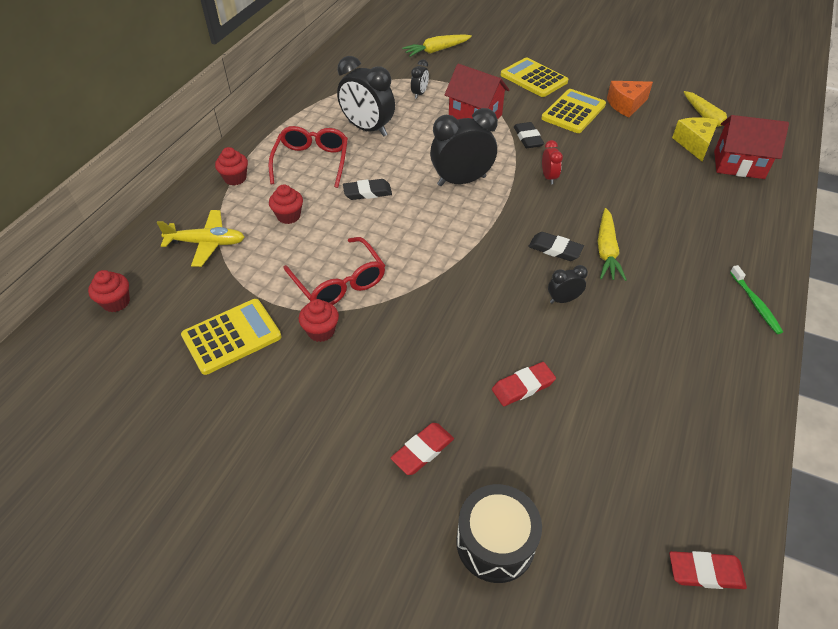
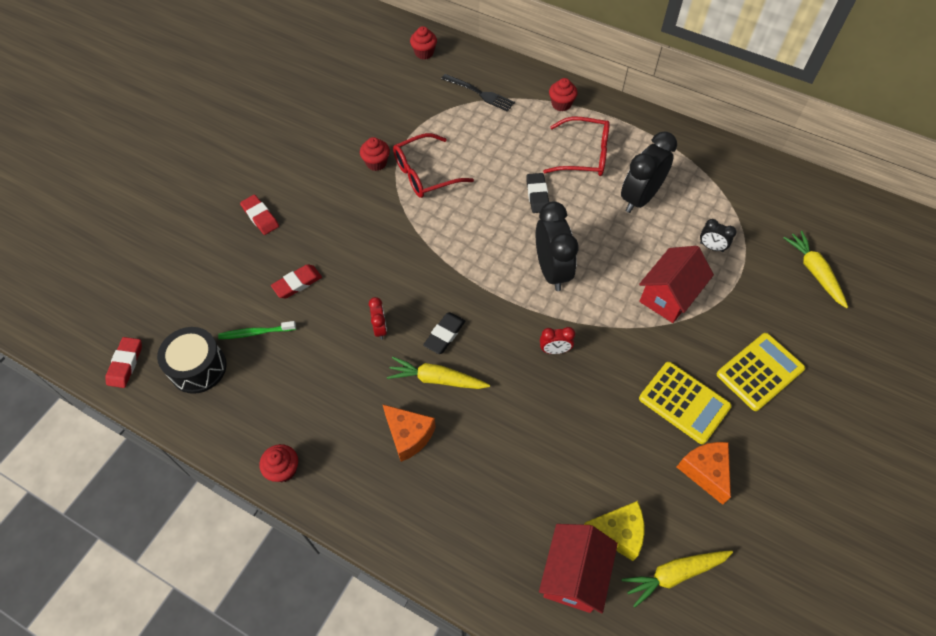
camera: 95 degrees right, 10 degrees up
yellow plane [156,210,245,267] -> black fork [441,74,515,112]
yellow calculator [181,299,282,375] -> none
red cupcake [269,184,303,224] -> red cupcake moved to [259,444,298,482]
black drum [456,484,542,583] -> black drum moved to [157,327,227,394]
red eraser [492,362,556,406] -> red eraser turned 75 degrees clockwise [271,264,322,298]
black eraser [514,122,544,148] -> none
black clock [548,265,588,303] -> red clock [369,297,387,340]
green toothbrush [730,265,783,334] -> green toothbrush moved to [218,321,296,339]
none -> orange cheese [382,404,436,462]

